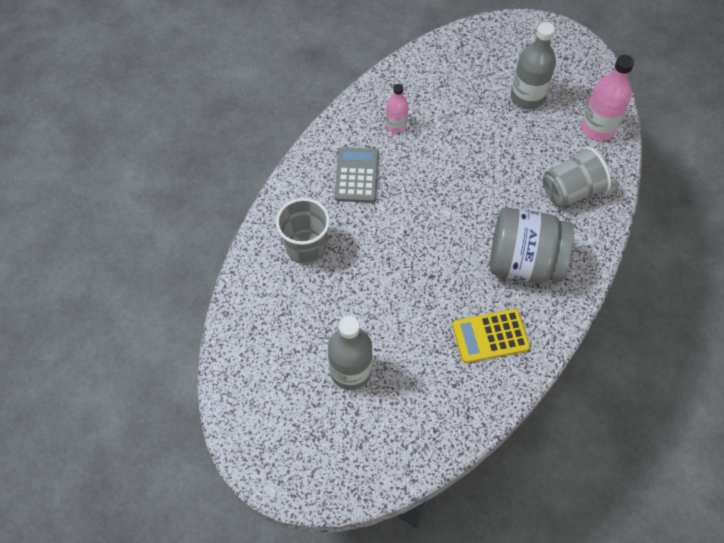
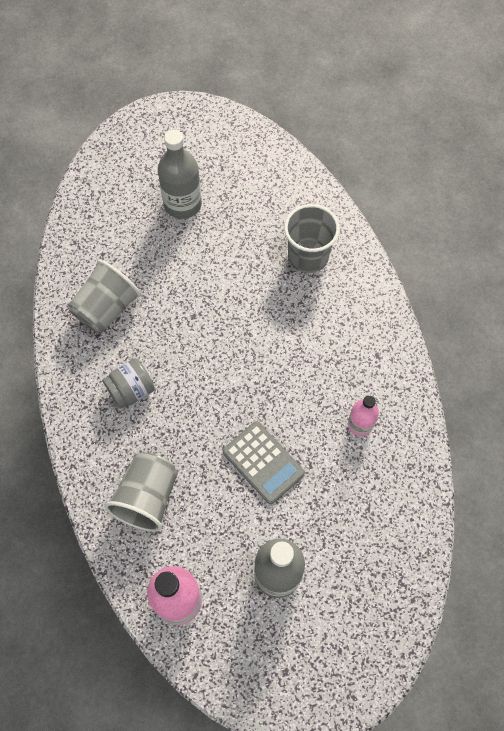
camera: 135 degrees right, 5 degrees up
grey calculator [334,147,379,203] -> grey calculator moved to [223,421,305,504]
yellow calculator [452,309,530,363] -> grey cup [68,260,141,333]
grey jar [490,208,574,283] -> grey jar [103,359,155,409], size x0.52

